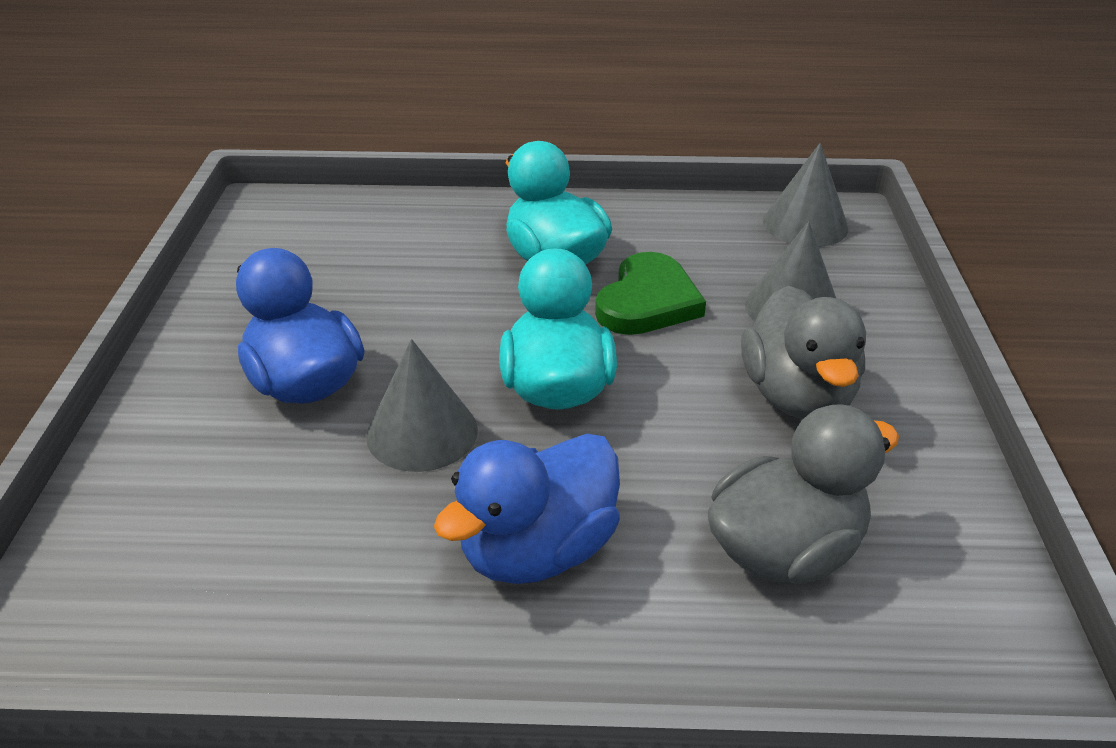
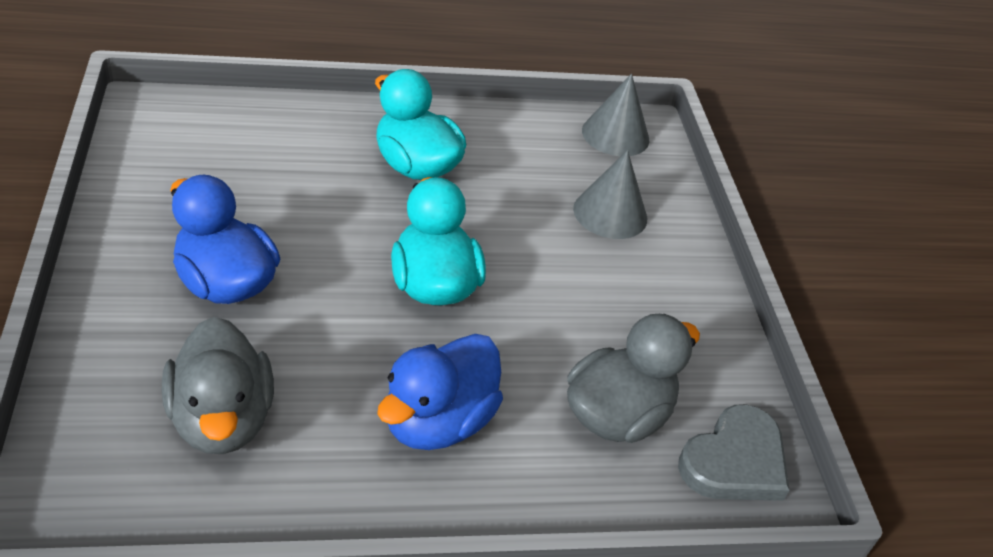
camera: 15 degrees left, 5 degrees up
grey cone [366,339,478,472] -> none
green heart [595,252,706,335] -> none
grey duck [741,286,866,420] -> grey duck moved to [162,317,274,454]
none -> grey heart [678,404,790,501]

